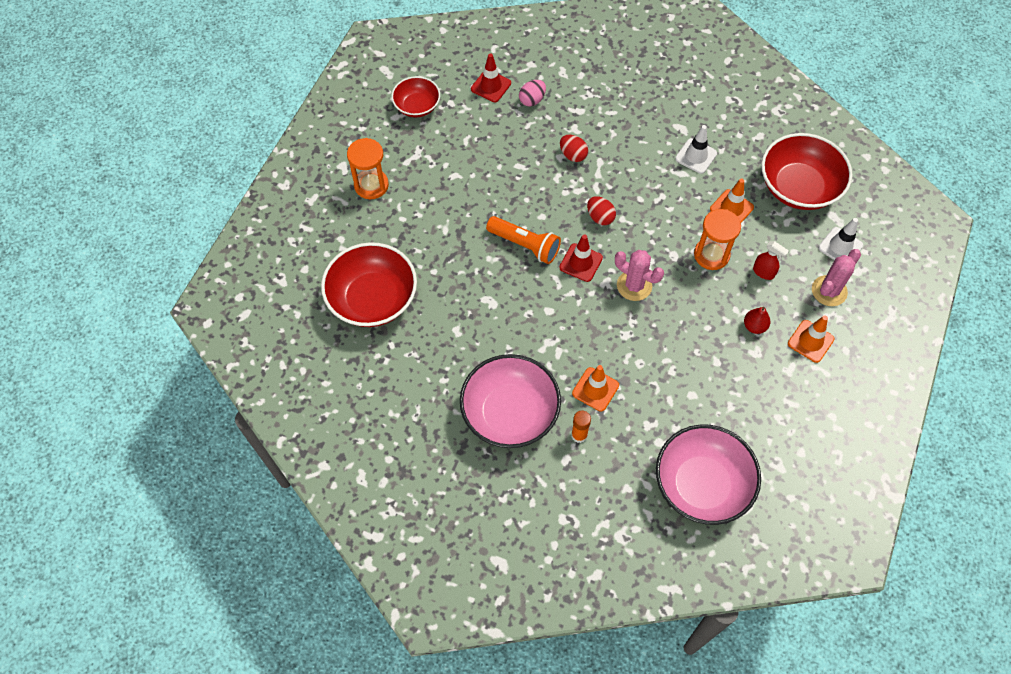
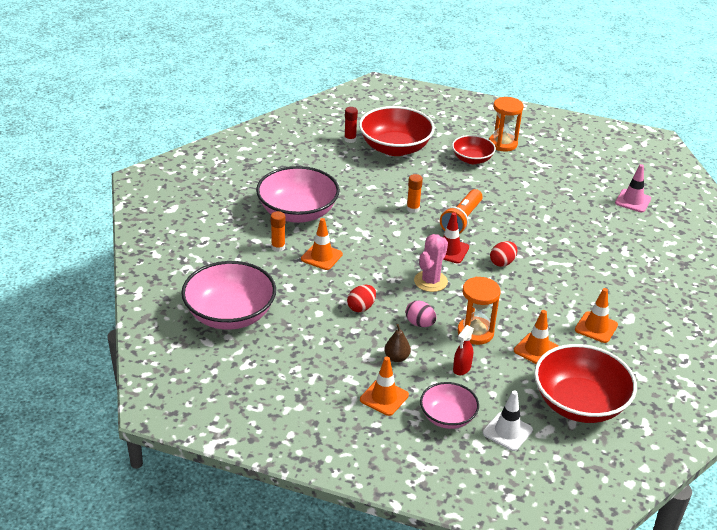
camera: 85 degrees right, 25 degrees down
red bowl [391,76,440,117] -> red bowl moved to [452,135,496,164]
red traffic cone [471,54,511,102] -> pink traffic cone [615,164,651,212]
pink egg [519,80,546,107] -> pink egg moved to [406,300,436,327]
red egg [560,135,588,162] -> red egg moved to [347,285,376,312]
white traffic cone [675,125,717,174] -> orange traffic cone [575,288,618,343]
red pear [744,307,770,334] -> brown pear [384,324,411,362]
pink cactus [812,249,861,306] -> pink bowl [420,382,479,429]
none -> red glue stick [344,107,358,143]
none -> orange glue stick [407,174,423,213]

